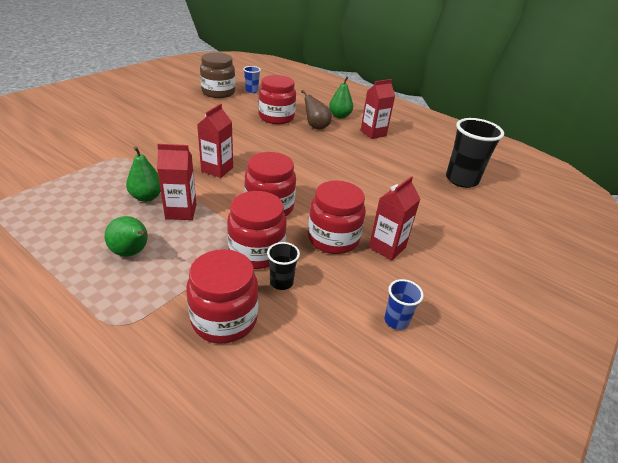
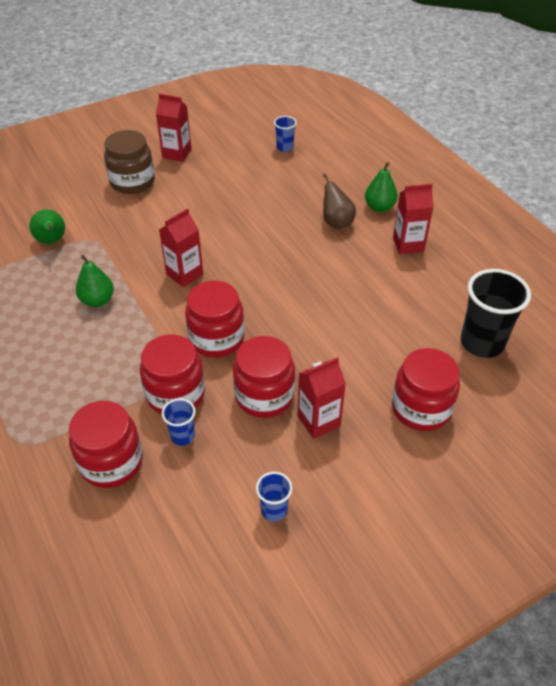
camera: 25 degrees right, 10 degrees up
green pear [104,216,148,257] -> green pear moved to [29,209,65,244]
red carton [157,144,197,220] -> red carton moved to [156,93,191,162]
brown jar [200,53,235,98] -> brown jar moved to [104,130,155,194]
red jar [259,75,296,124] -> red jar moved to [392,348,460,431]
black cup [267,242,300,290] -> blue cup [162,398,196,446]

